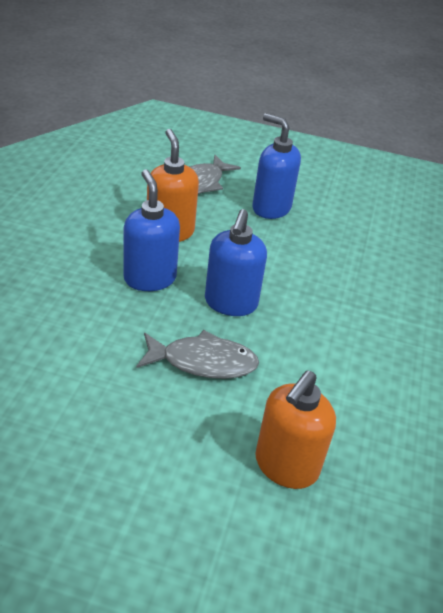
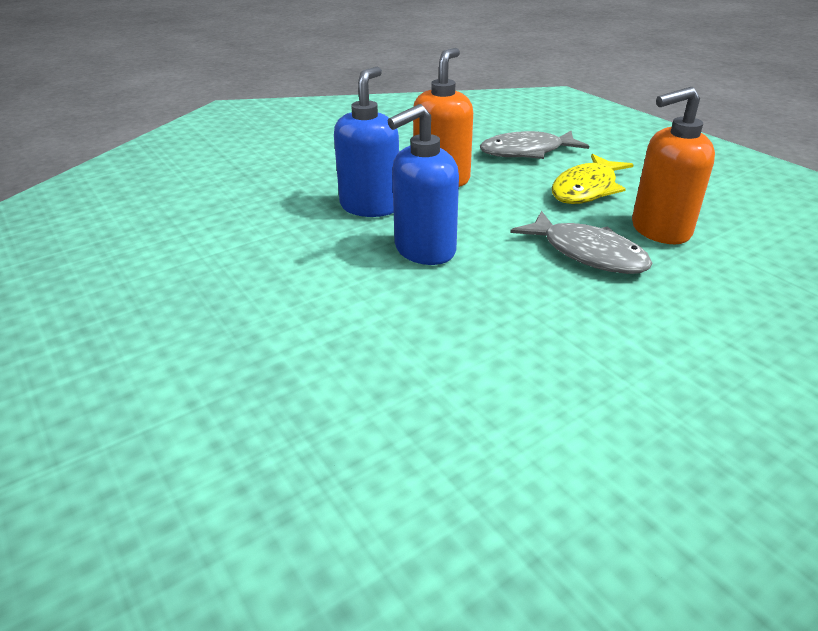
camera: 45 degrees right, 5 degrees down
grey fish [136,330,259,379] -> grey fish moved to [510,211,652,274]
blue soap dispenser [252,114,301,219] -> yellow fish [551,154,634,204]
orange soap dispenser [255,370,336,489] -> orange soap dispenser moved to [632,87,715,244]

